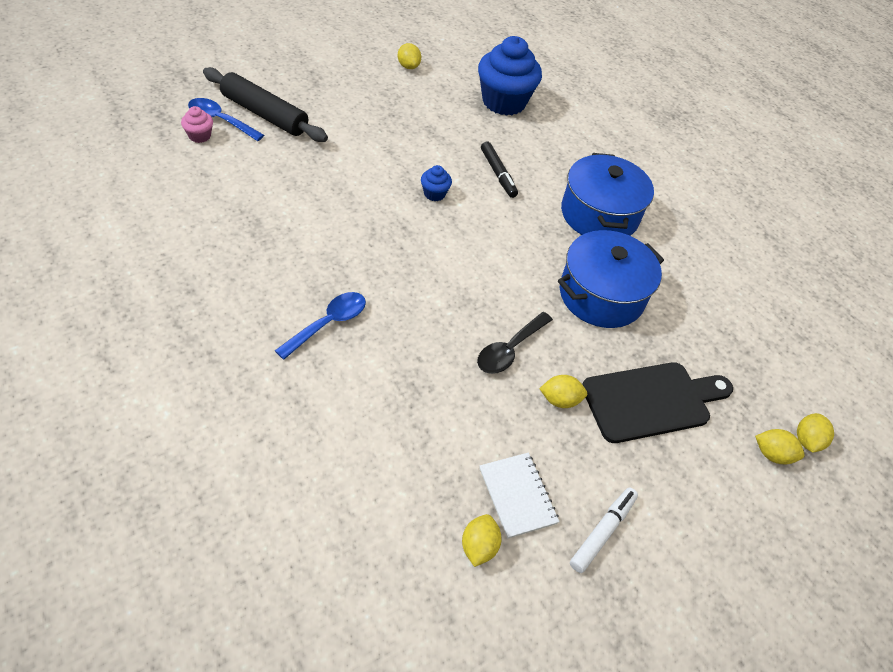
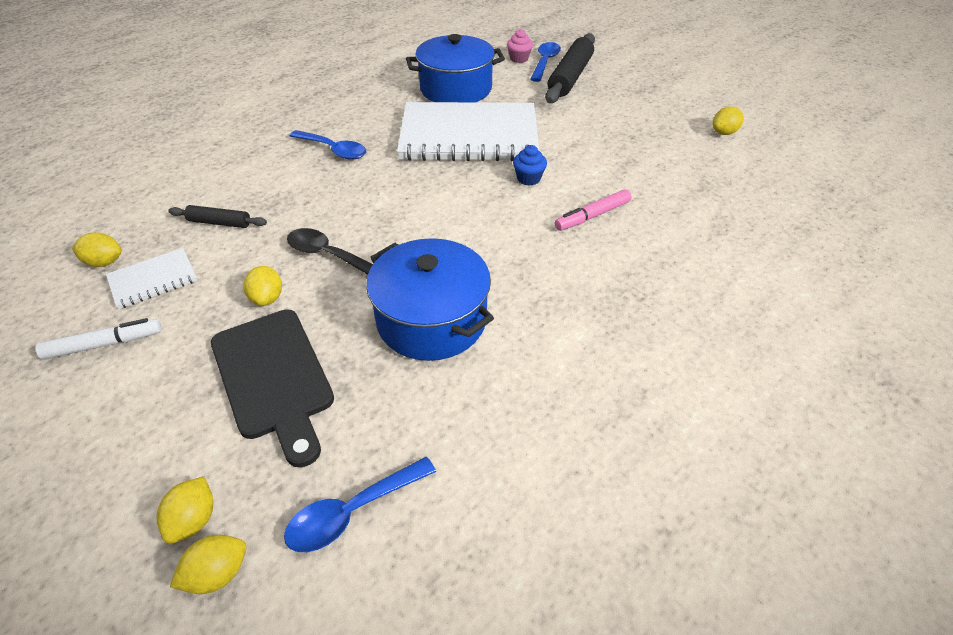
camera: 85 degrees right, 5 degrees down
blue cupcake [478,36,542,116] -> none
black marker [481,141,518,198] -> pink marker [555,189,632,231]
blue pot [561,153,654,236] -> blue pot moved to [406,34,505,102]
white marker [570,488,638,573] -> white marker turned 45 degrees counterclockwise [35,318,162,360]
yellow lemon [797,413,834,453] -> yellow lemon turned 45 degrees counterclockwise [170,535,246,594]
none -> black rolling pin [168,205,267,228]
none -> blue spoon [284,457,436,552]
none -> white notebook [397,102,539,161]

